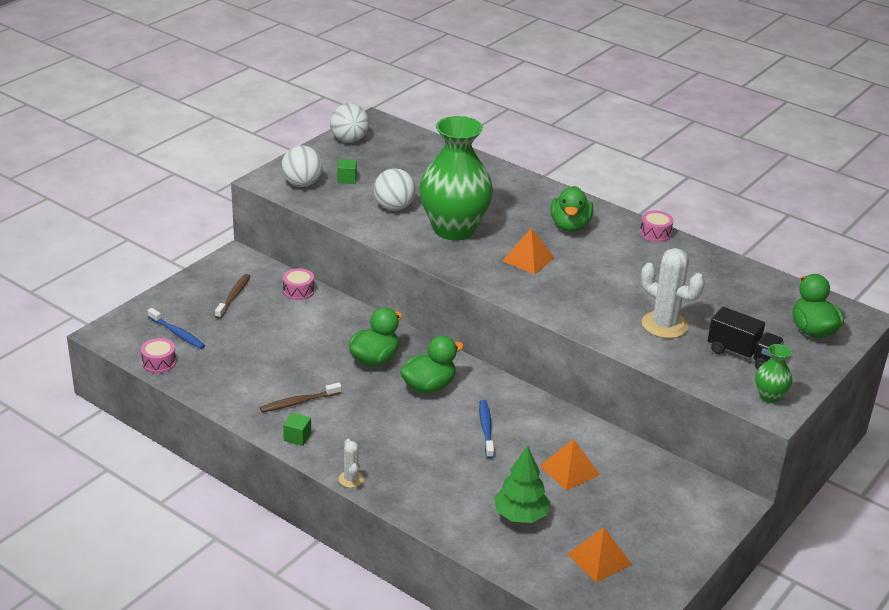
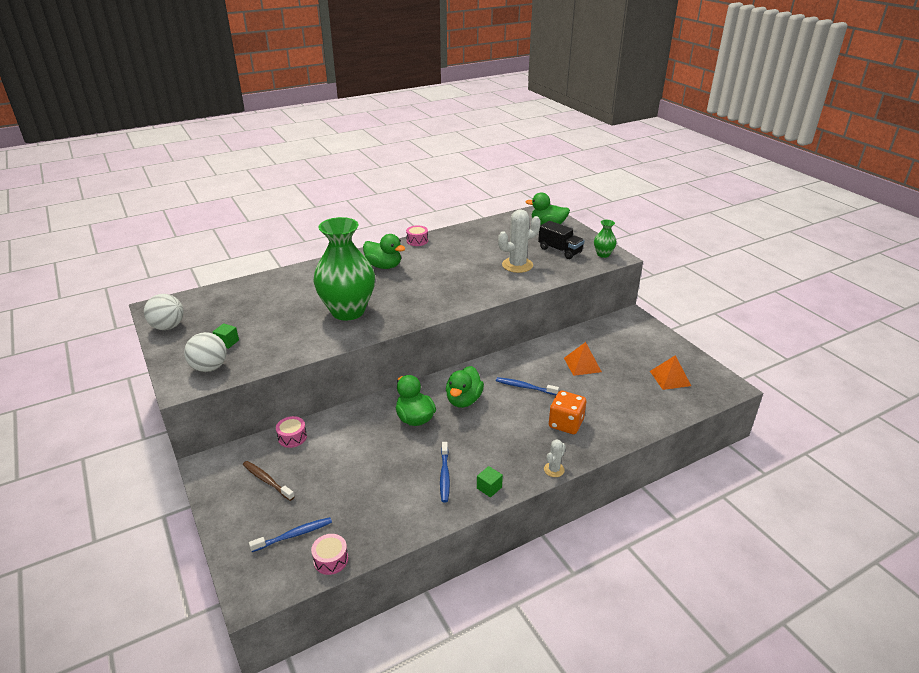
camera: 65 degrees left, 0 degrees up
brown toothbrush [260,383,342,412] -> blue toothbrush [440,442,450,502]
white cactus [339,439,364,488] -> white cactus turned 60 degrees counterclockwise [544,439,566,477]
white ball [374,168,416,211] -> none
green duck [400,335,464,394] -> green duck turned 150 degrees counterclockwise [446,366,484,408]
green tree [494,446,550,523] -> none
orange pyramid [503,228,555,274] -> none
black truck [707,307,784,369] -> black truck turned 75 degrees clockwise [538,221,585,259]
none -> orange dice [549,391,586,434]

